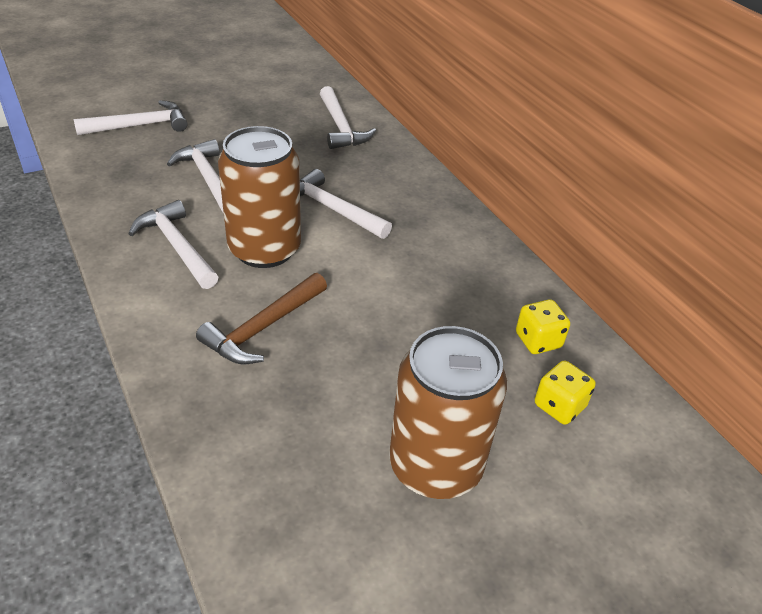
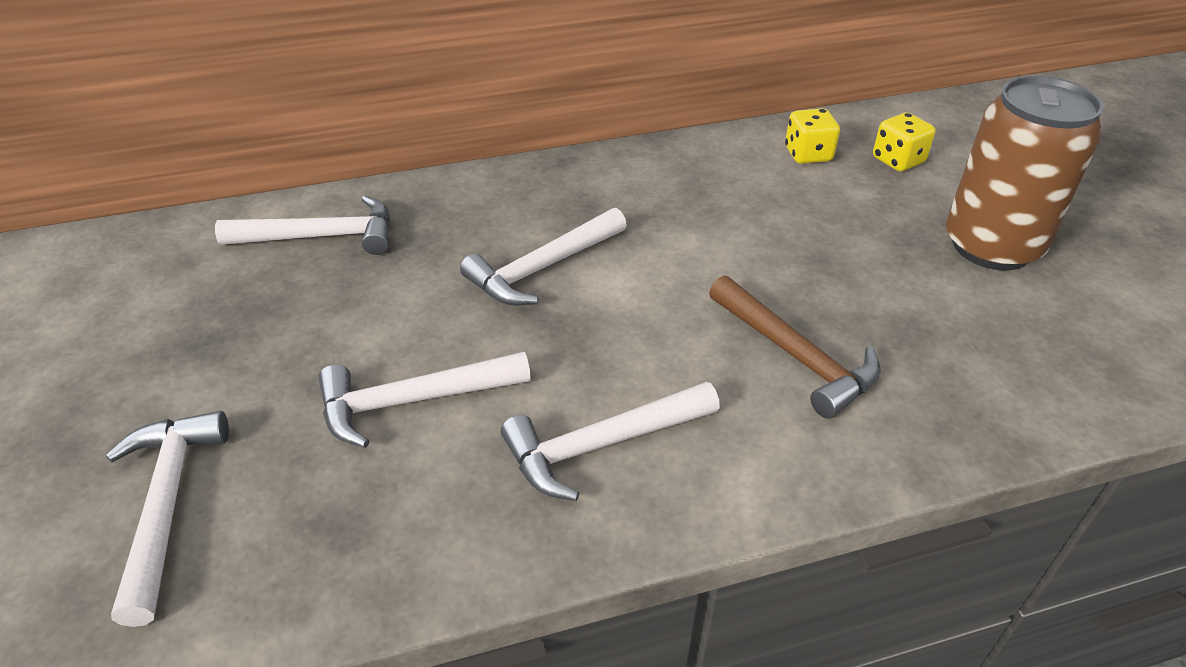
camera: 75 degrees left, 0 degrees up
brown can [218,126,301,268] -> none

